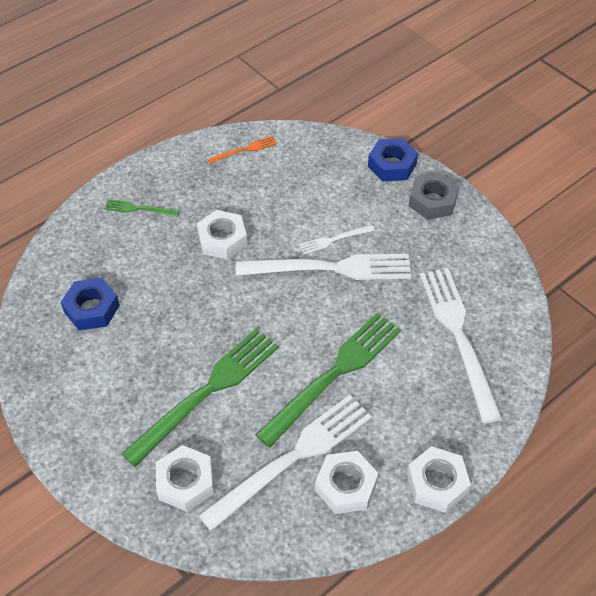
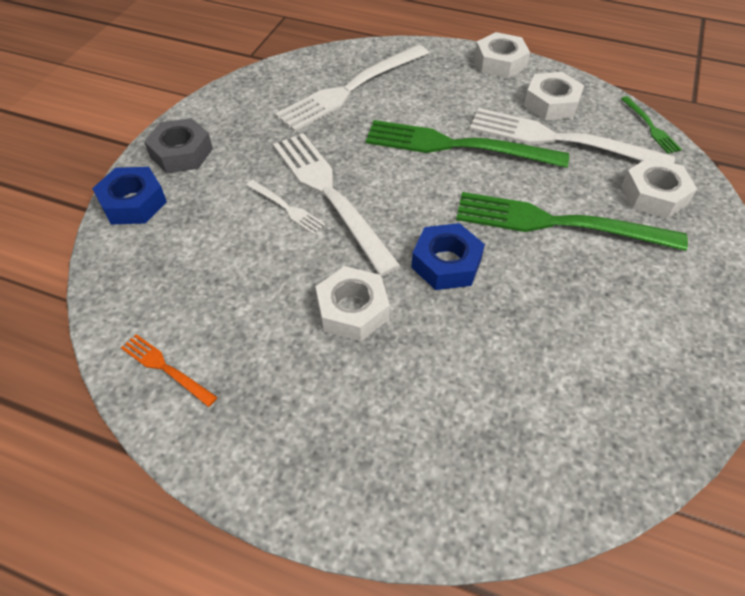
camera: 120 degrees left, 0 degrees up
blue nut [61,278,120,330] -> blue nut moved to [411,223,485,290]
green fork [104,199,180,216] -> green fork moved to [621,96,682,154]

